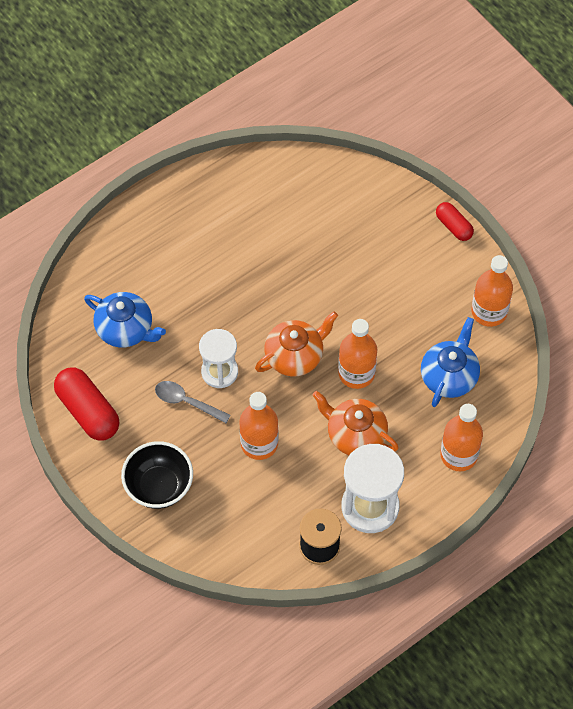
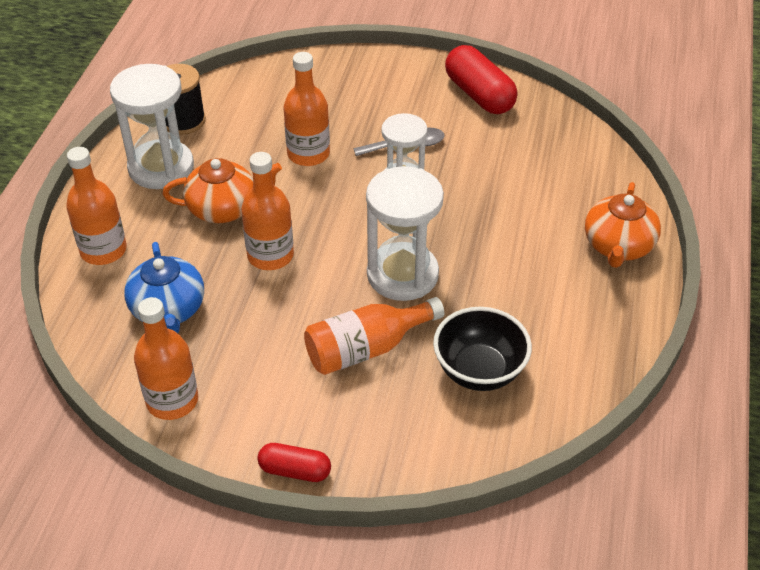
camera: 140 degrees right, 15 degrees down
red capsule [54,368,119,441] -> red capsule turned 45 degrees clockwise [445,45,517,114]
blue teapot [84,292,166,348] -> none
black bowl [121,441,193,509] -> black bowl moved to [433,307,532,391]
orange teapot [255,311,338,376] -> orange teapot moved to [585,182,661,268]
none -> orange bottle [304,297,444,375]
none -> white hourglass [366,166,444,301]

